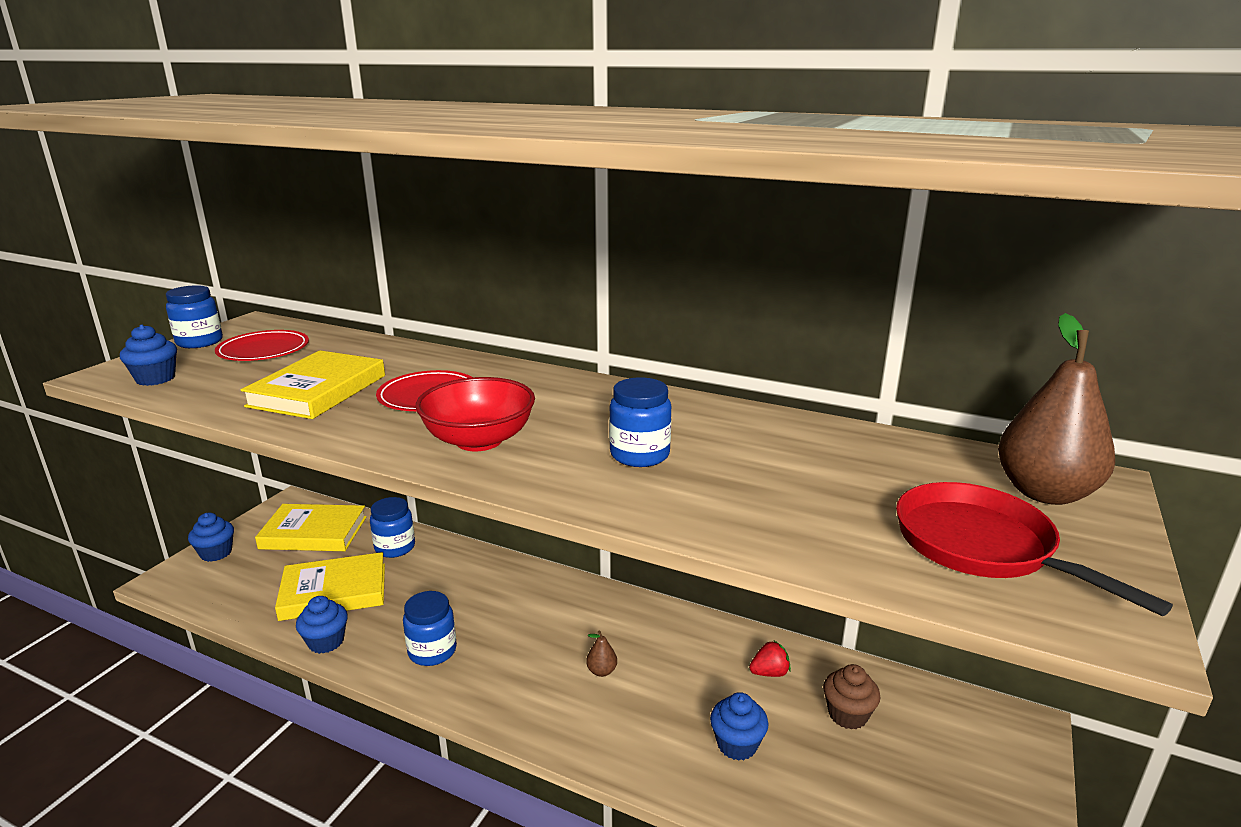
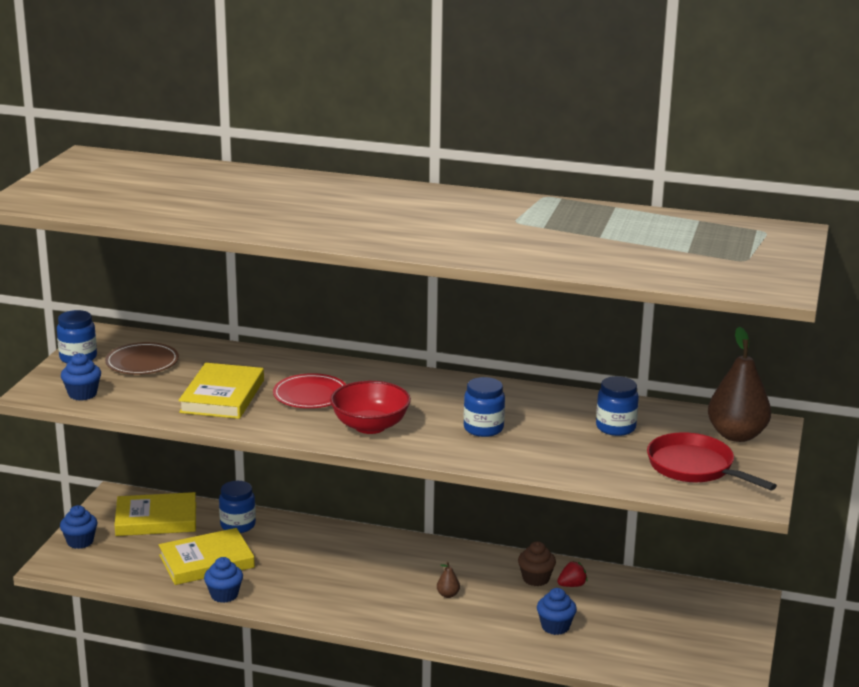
camera: 10 degrees left, 0 degrees up
red plate [215,330,309,361] -> brown plate [105,342,179,375]
blue jar [403,591,457,666] -> blue jar moved to [596,376,639,436]
brown cupcake [823,664,881,730] -> brown cupcake moved to [518,541,556,586]

